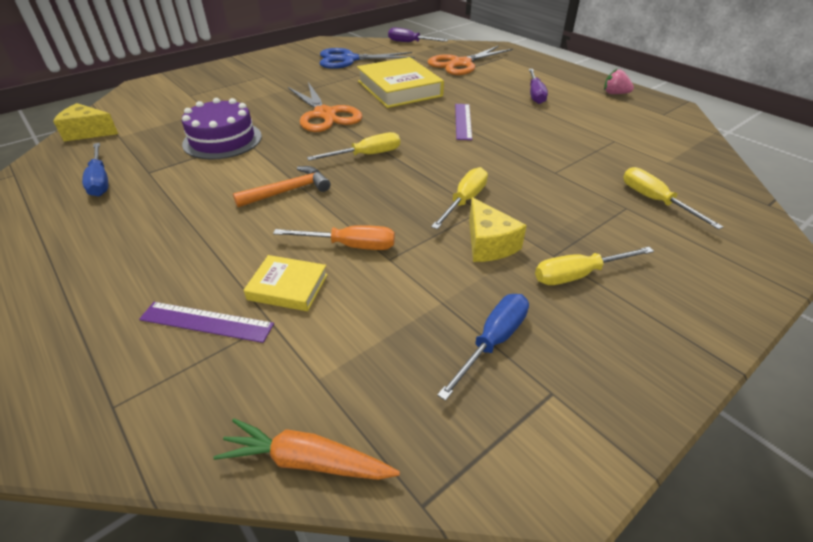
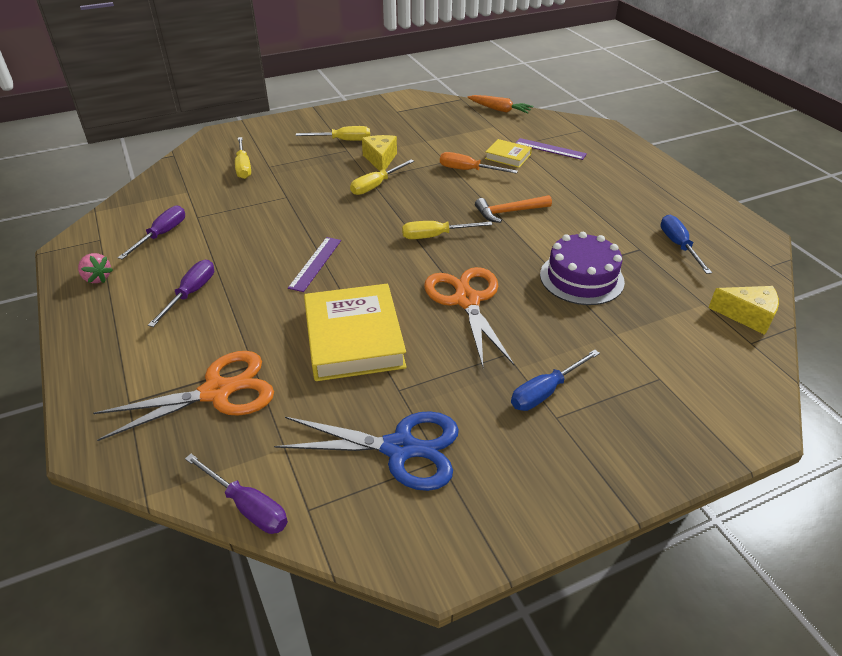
camera: 165 degrees left, 0 degrees up
blue screwdriver [437,294,529,401] -> blue screwdriver moved to [511,350,600,411]
none -> purple screwdriver [117,206,185,259]

